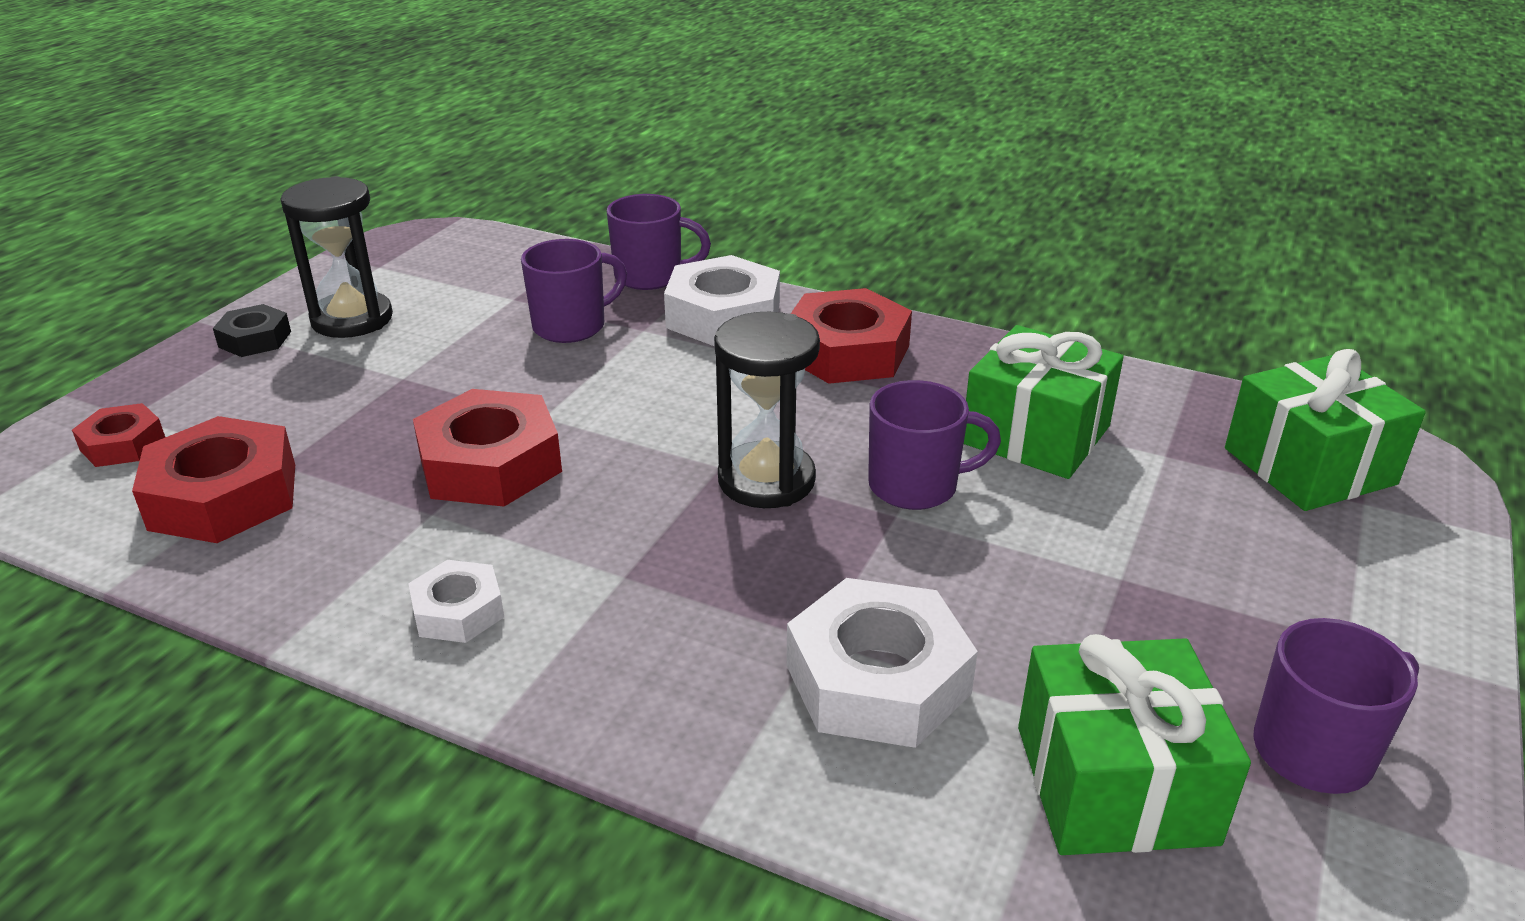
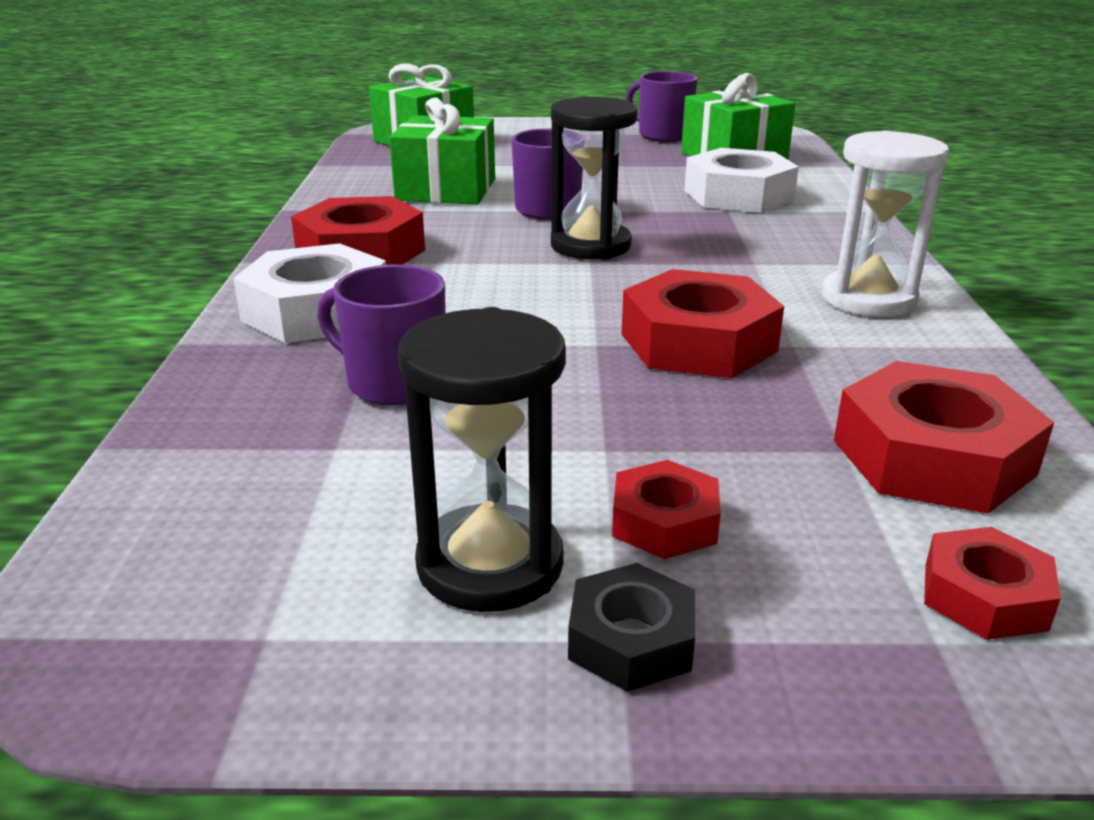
camera: 115 degrees left, 5 degrees down
white nut [408,560,504,643] -> white hourglass [822,131,949,317]
purple mug [607,194,711,290] -> none
none -> red nut [612,460,721,559]

